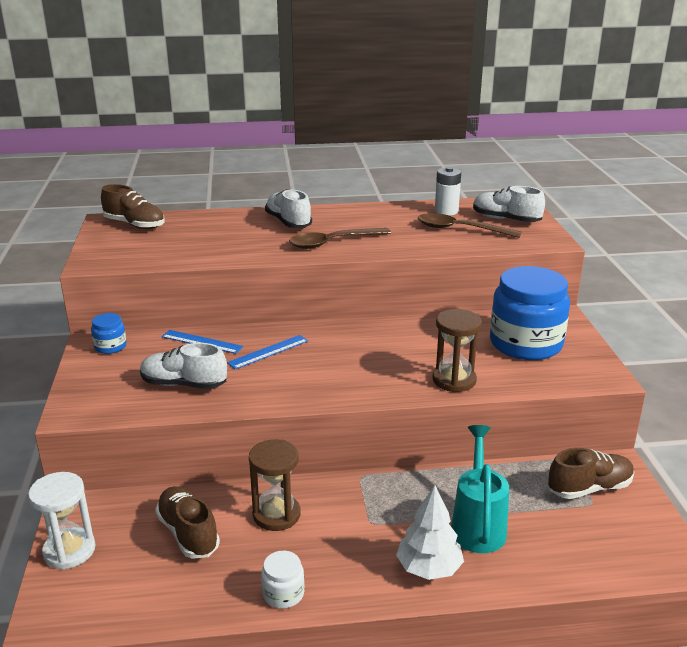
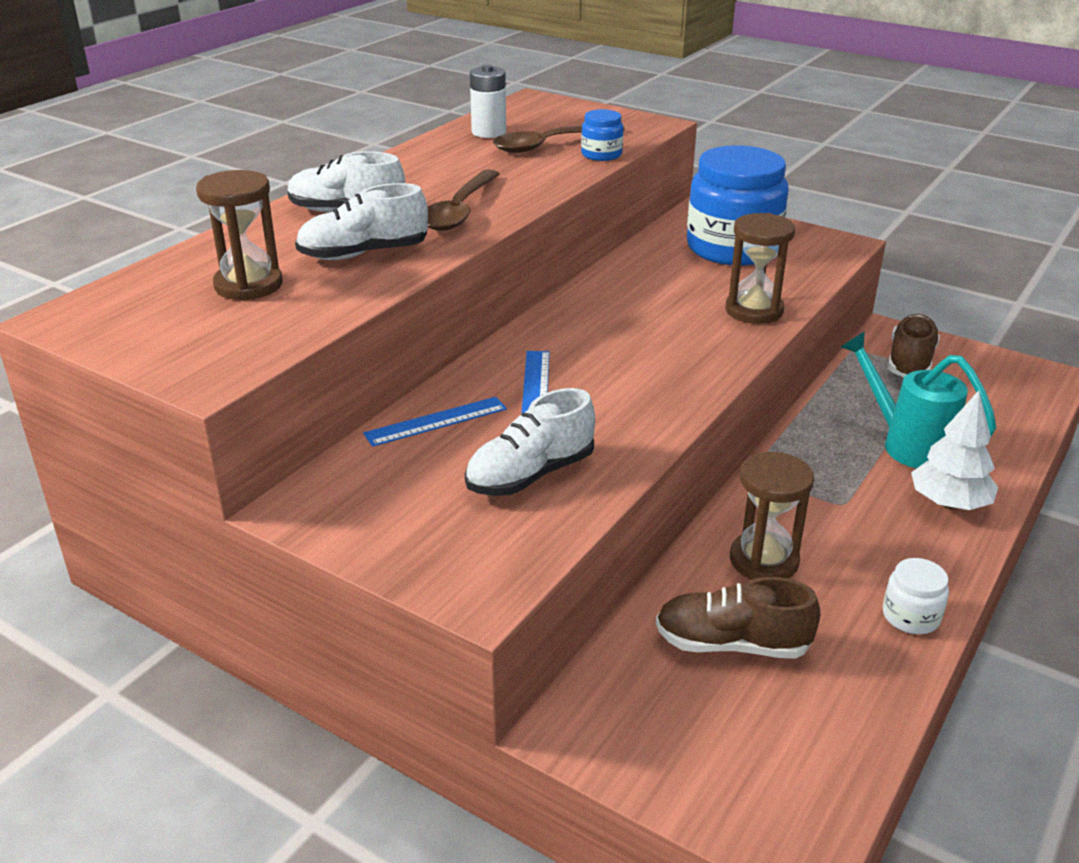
camera: 50 degrees left, 5 degrees up
white hourglass [28,472,95,570] -> none
blue jar [91,313,127,354] -> blue jar moved to [581,109,623,161]
brown shoe [101,184,165,229] -> none
white shoe [473,186,545,222] -> white shoe moved to [295,183,428,260]
none -> brown hourglass [196,170,283,301]

